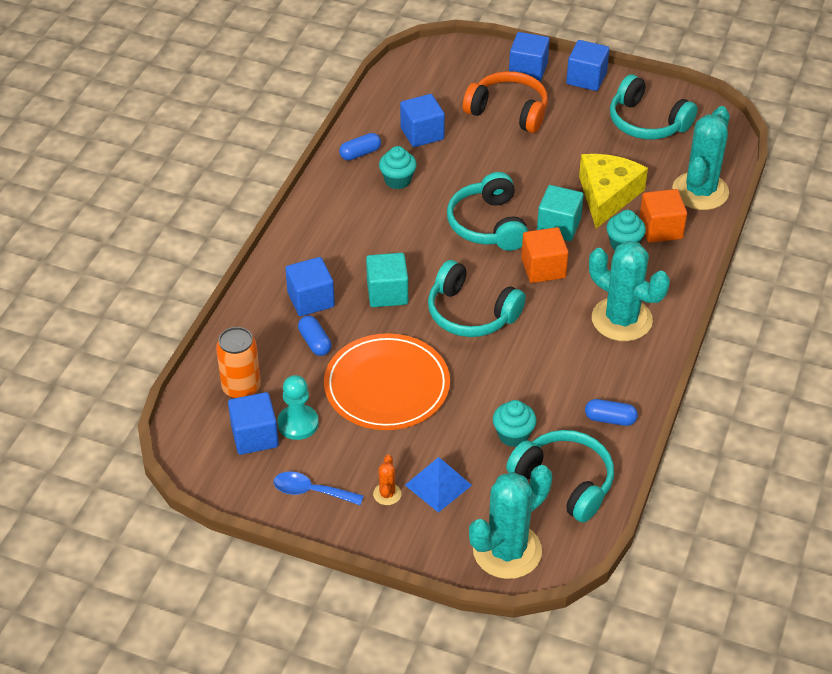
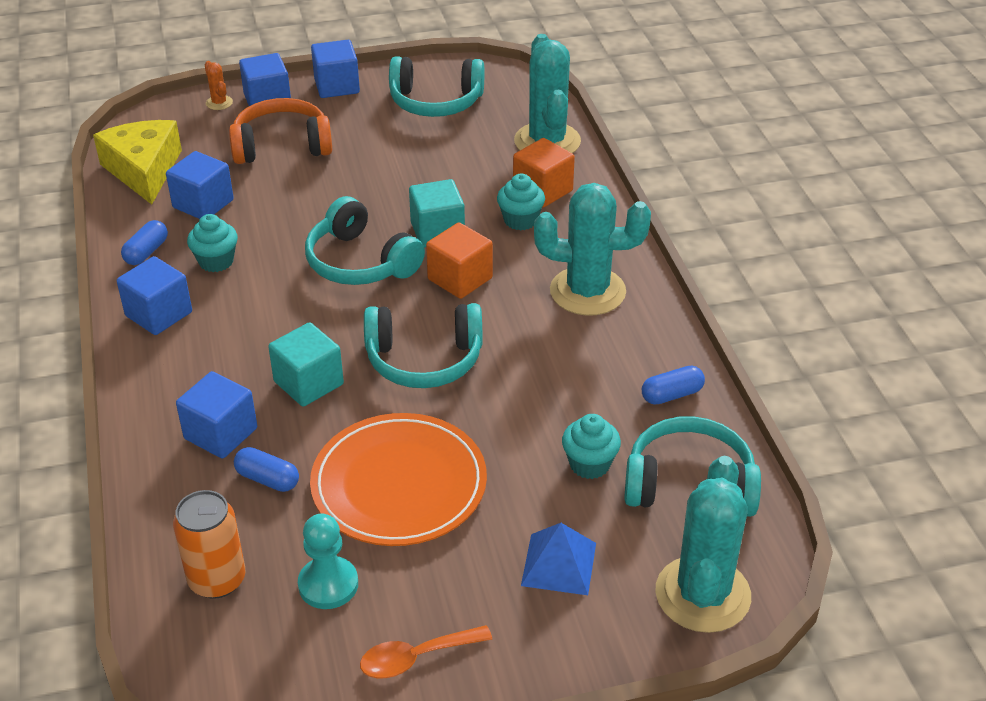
camera: 35 degrees left, 5 degrees down
blue cube [228,392,279,455] -> blue cube moved to [117,256,192,335]
blue spoon [274,472,364,505] -> orange spoon [360,625,492,678]
orange cactus [373,455,401,505] -> orange cactus moved to [205,61,233,110]
yellow cheese [579,154,648,228] -> yellow cheese moved to [93,120,182,205]

